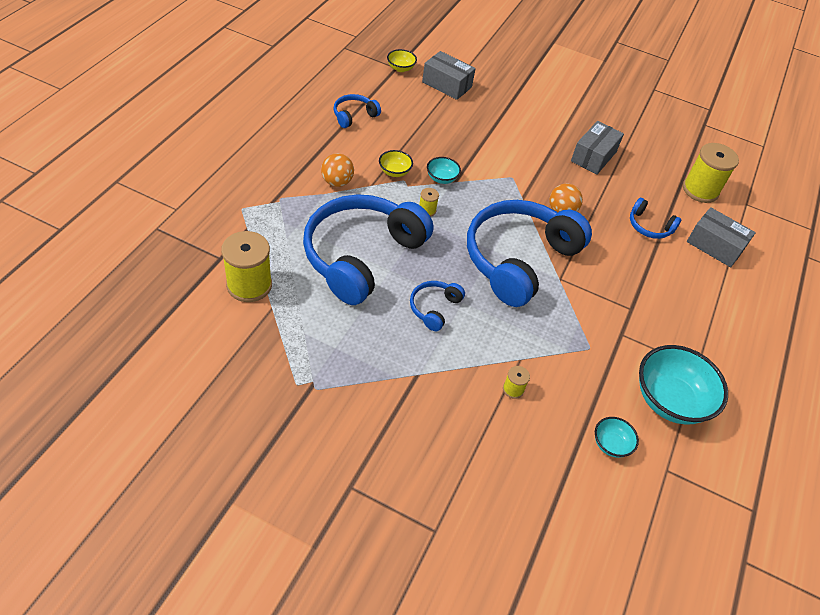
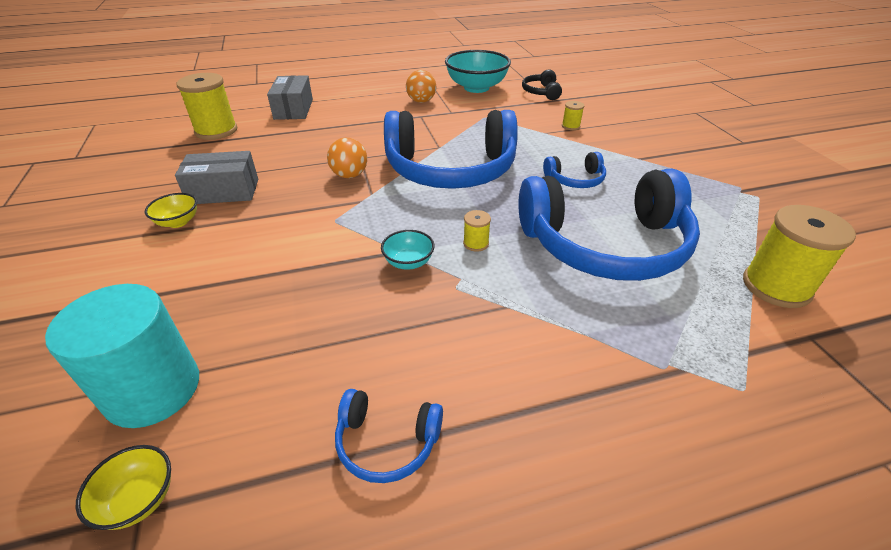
camera: 125 degrees left, 10 degrees down
orange ball [321,153,354,187] -> orange ball moved to [406,70,436,103]
yellow bowl [379,150,413,177] -> yellow bowl moved to [145,193,197,228]
grey box [422,51,476,100] -> turquoise cylinder [45,284,199,428]
turquoise bowl [595,417,639,458] -> black headphones [522,69,562,100]
blue headphones [630,198,682,239] -> none

